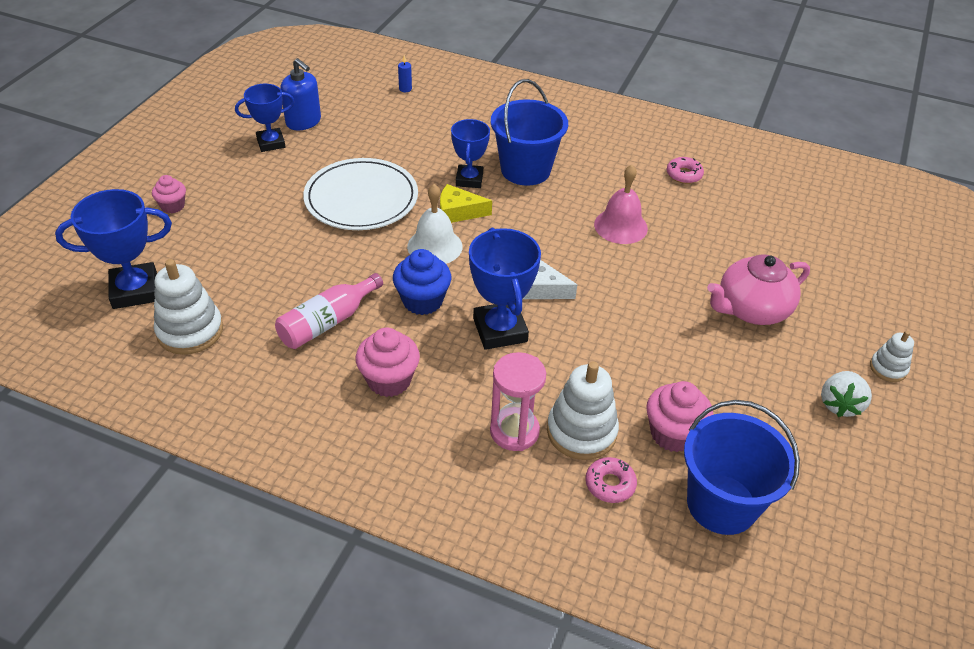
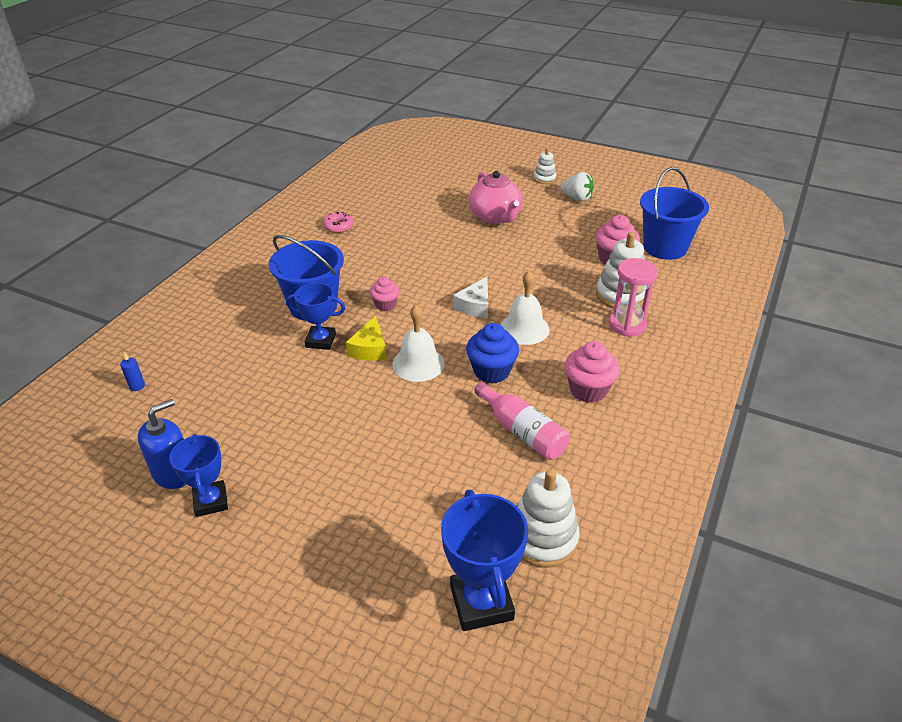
camera: 85 degrees left, 5 degrees down
pink cupcake [152,175,186,213] -> pink cupcake moved to [370,277,399,311]
white plate [303,158,418,230] -> none
blue trophy [469,227,541,350] -> white bell [501,271,549,345]
pink donut [585,457,637,503] -> none
pink bell [594,165,648,244] -> none

